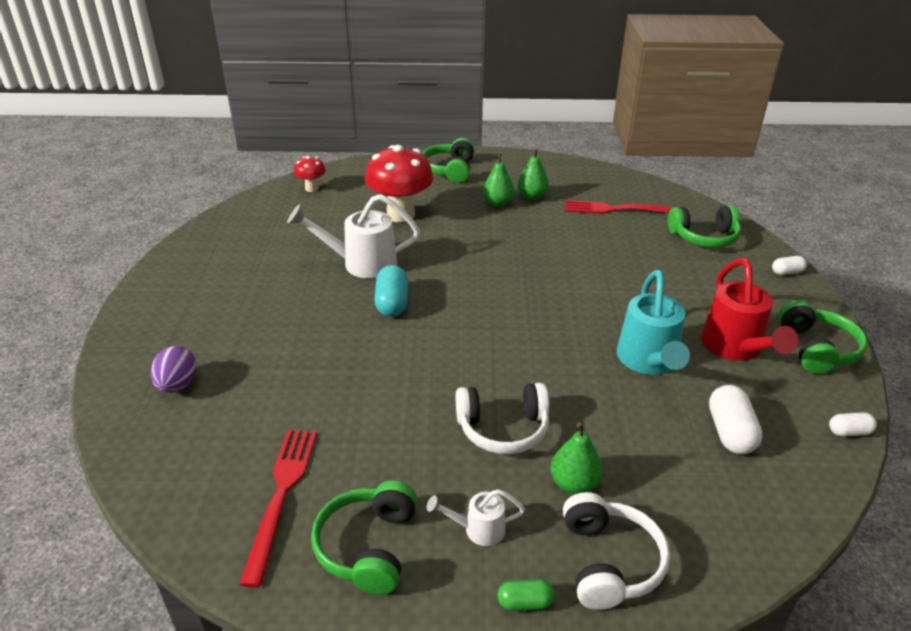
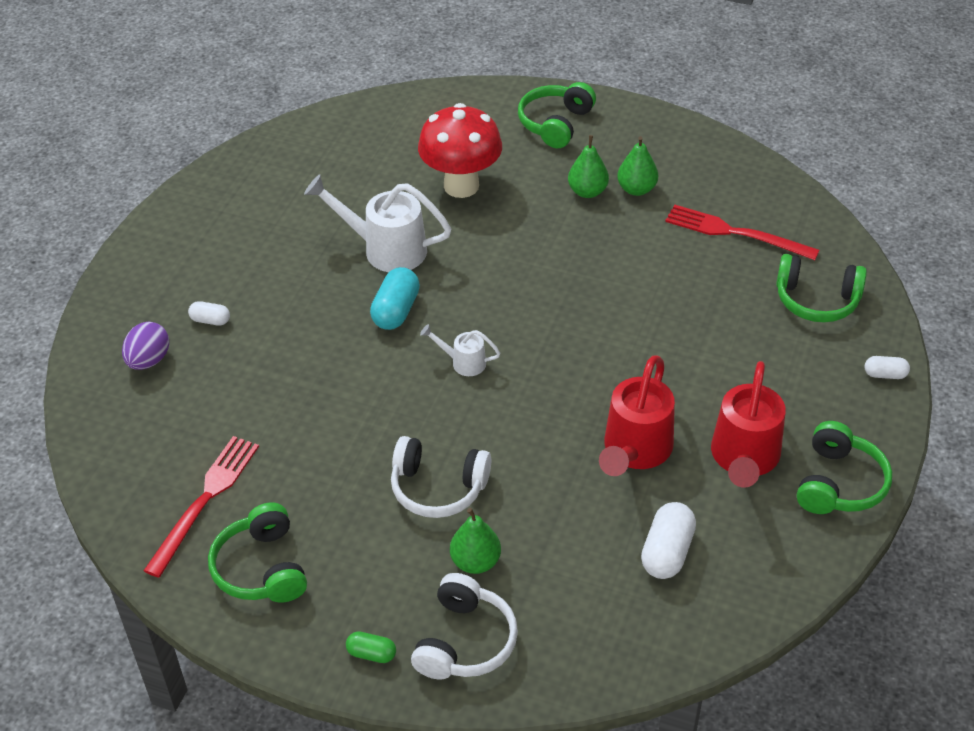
camera: 20 degrees right, 10 degrees up
red mushroom [294,156,326,192] -> none
green headphones [311,481,417,595] -> green headphones turned 45 degrees counterclockwise [208,503,307,603]
white watering can [427,489,525,546] -> white watering can moved to [420,324,500,376]
turquoise watering can [617,270,690,375] -> red watering can [599,355,675,476]
white capsule [829,412,877,436] -> white capsule moved to [188,301,230,325]

